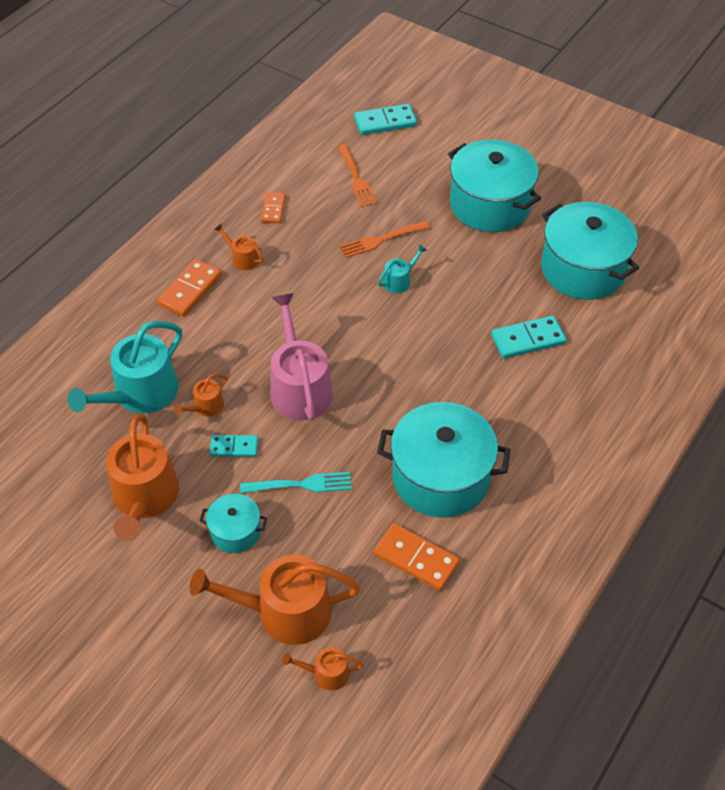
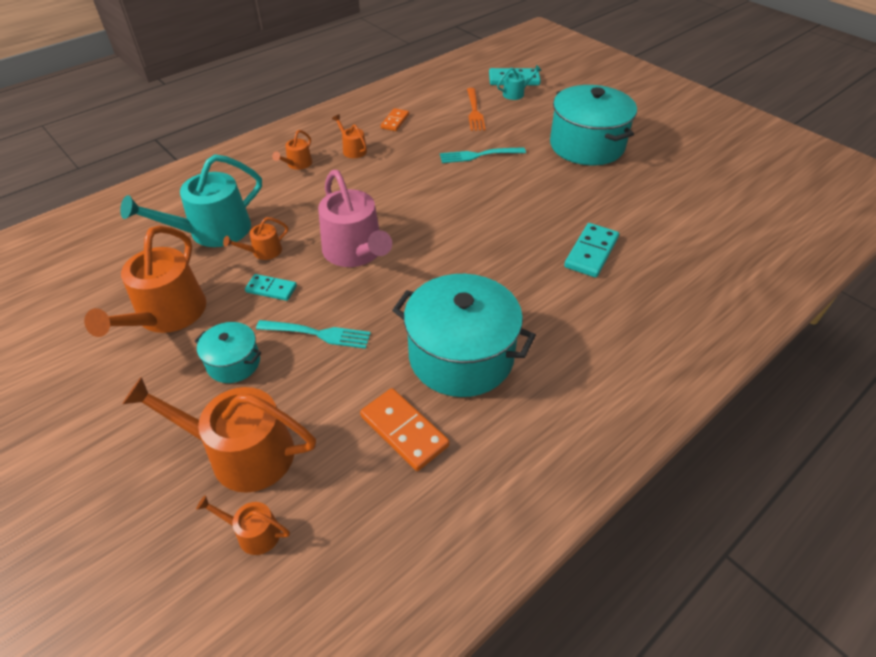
camera: 15 degrees right, 5 degrees down
orange domino [157,259,222,317] -> orange watering can [272,130,312,170]
pink watering can [270,293,333,421] -> pink watering can turned 150 degrees clockwise [318,170,392,267]
orange fork [339,221,430,258] -> turquoise fork [440,147,526,163]
turquoise watering can [378,245,427,293] -> turquoise watering can moved to [497,65,542,100]
turquoise domino [491,316,566,359] -> turquoise domino turned 60 degrees counterclockwise [564,223,619,278]
turquoise pot [541,202,639,300] -> none

